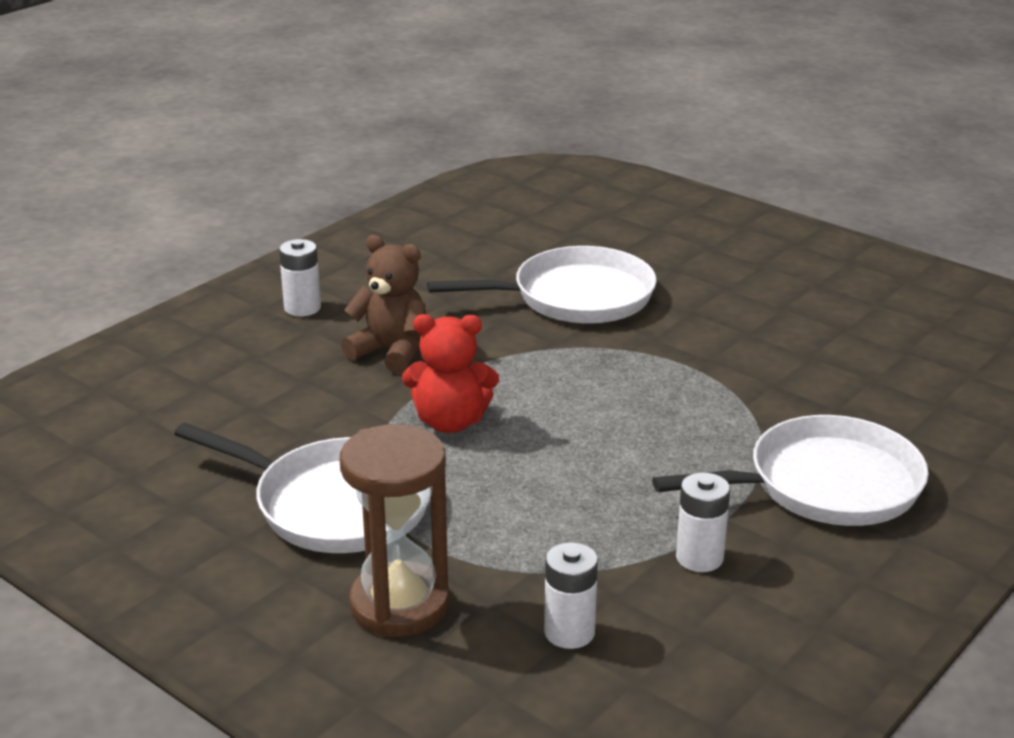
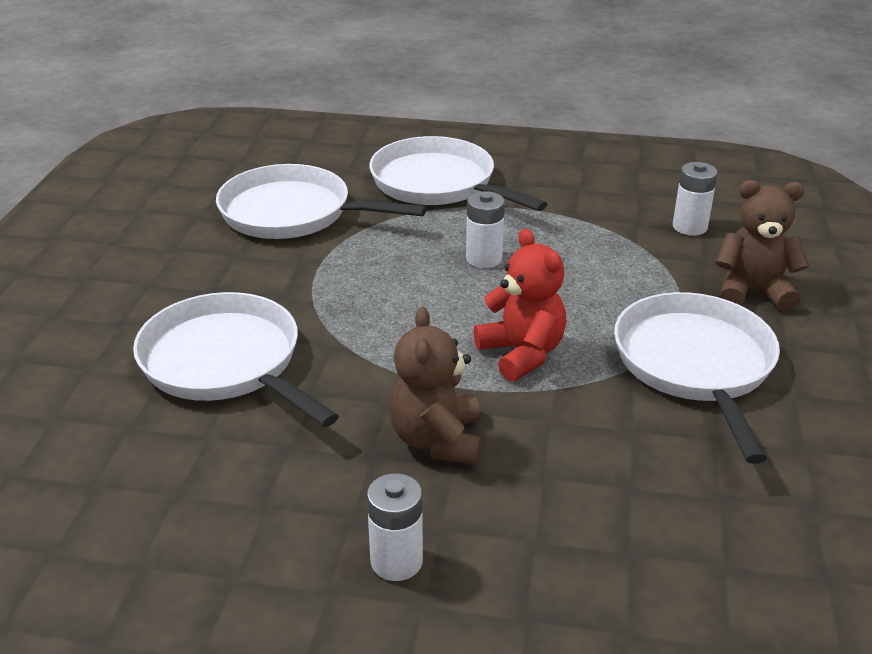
camera: 120 degrees left, 5 degrees up
brown hourglass [340,424,449,637] -> brown teddy bear [716,180,809,311]
white battery [676,472,730,572] -> white battery moved to [466,191,505,268]
none -> white pan [216,164,427,239]

